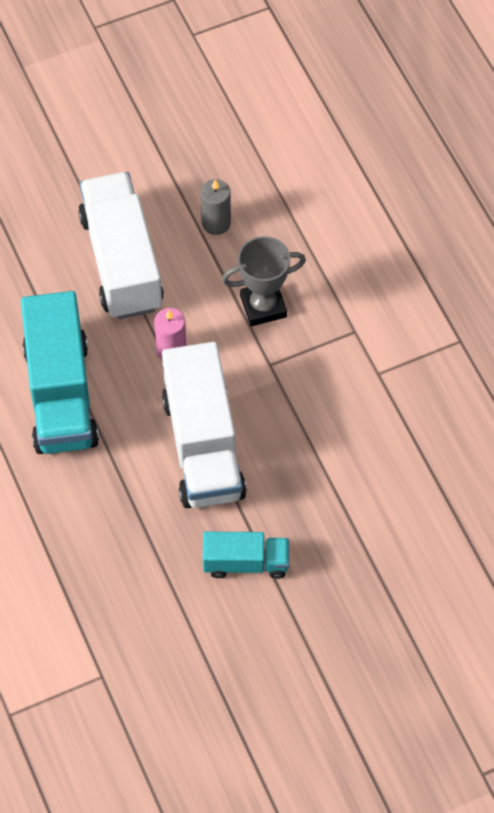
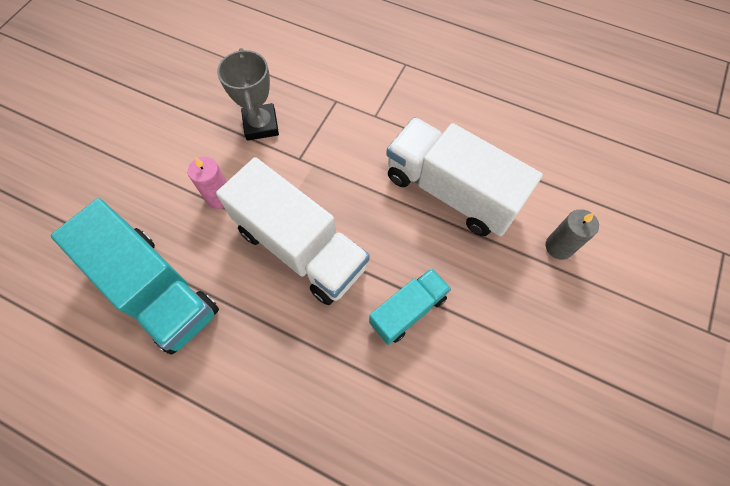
camera: 40 degrees left, 5 degrees up
white truck [78,172,164,319] -> white truck moved to [386,117,543,236]
grey candle [201,179,231,235] -> grey candle moved to [545,209,599,259]
grey trophy [222,236,306,326] -> grey trophy turned 45 degrees counterclockwise [217,48,279,141]

